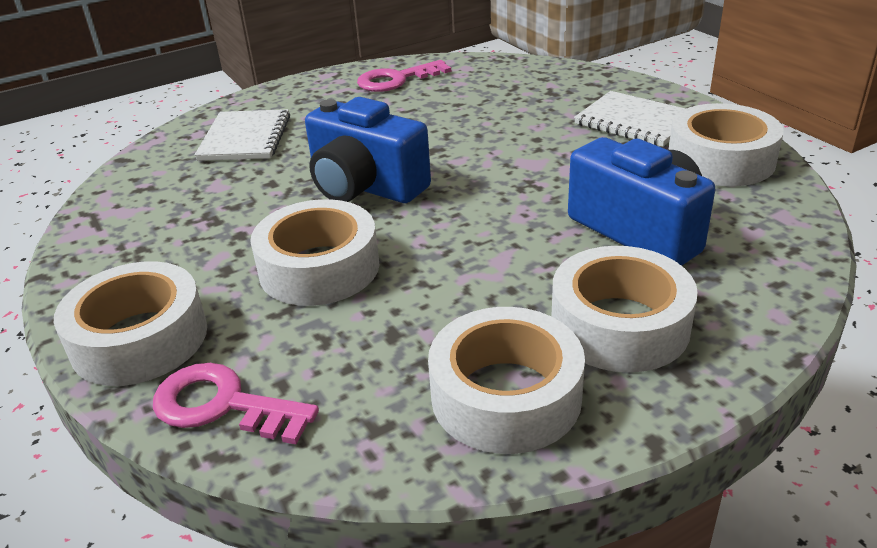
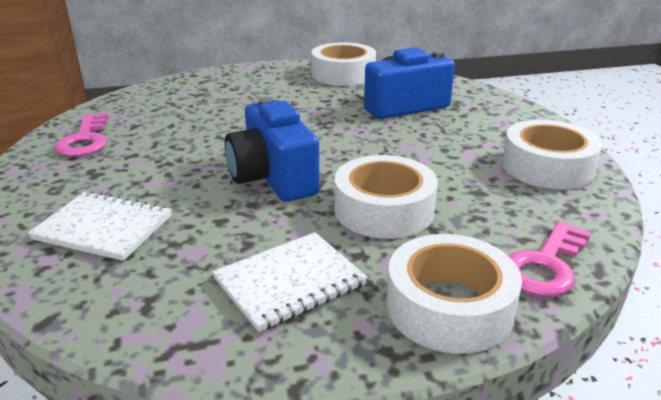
camera: 75 degrees left, 5 degrees down
blue camera [305,97,431,203] -> blue camera turned 105 degrees clockwise [225,97,320,202]
white tape [551,246,698,373] -> none
white notebook [574,91,686,147] -> white notebook moved to [212,232,368,332]

